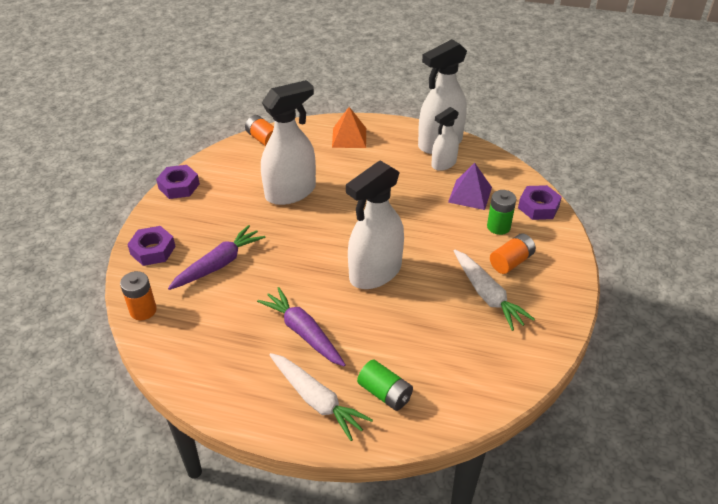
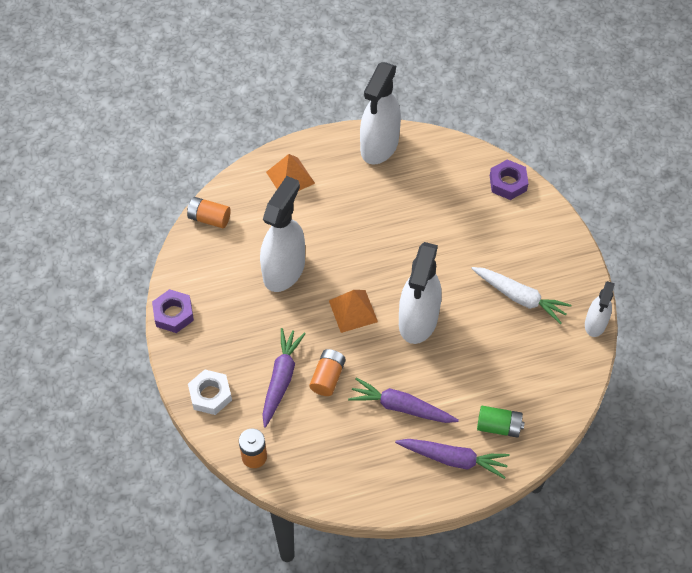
camera: 30 degrees left, 15 degrees up
purple nut [127,226,176,266] -> white nut [188,370,232,415]
white carrot [269,353,373,441] -> purple carrot [395,439,510,479]
white spray bottle [431,107,459,171] -> white spray bottle moved to [585,281,615,337]
purple pyramid [448,163,492,210] -> none
green battery [487,190,516,235] -> none
orange battery [490,233,536,274] -> orange battery moved to [309,349,346,396]
none -> orange pyramid [329,290,378,333]

